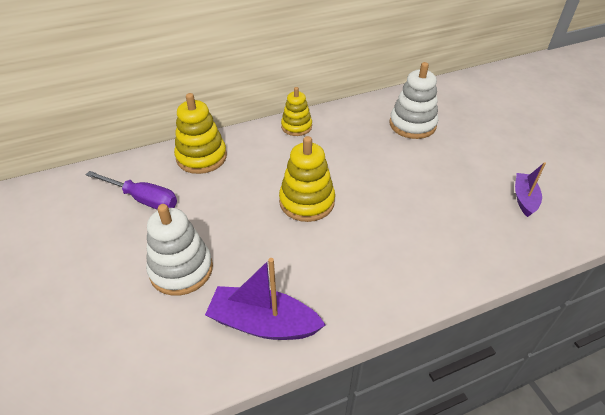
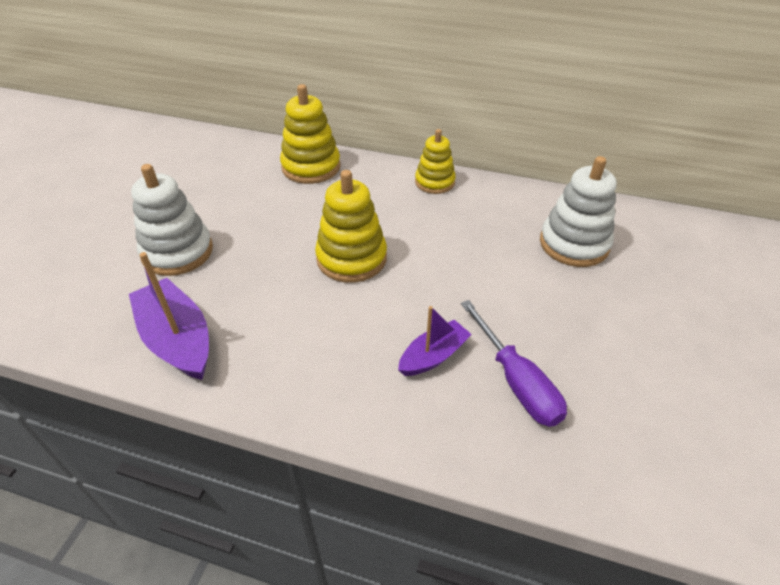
camera: 40 degrees right, 0 degrees up
purple screwdriver [86,171,177,210] -> purple screwdriver moved to [461,300,567,427]
purple boat [515,162,546,217] -> purple boat moved to [398,306,472,376]

